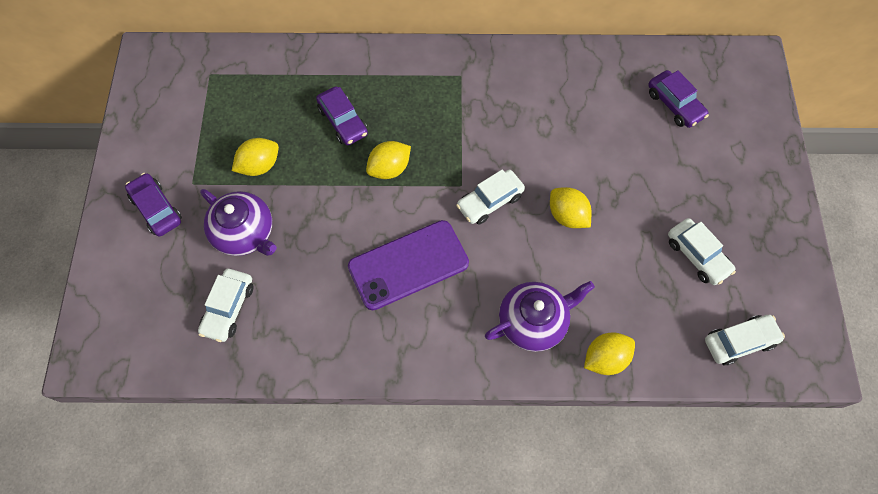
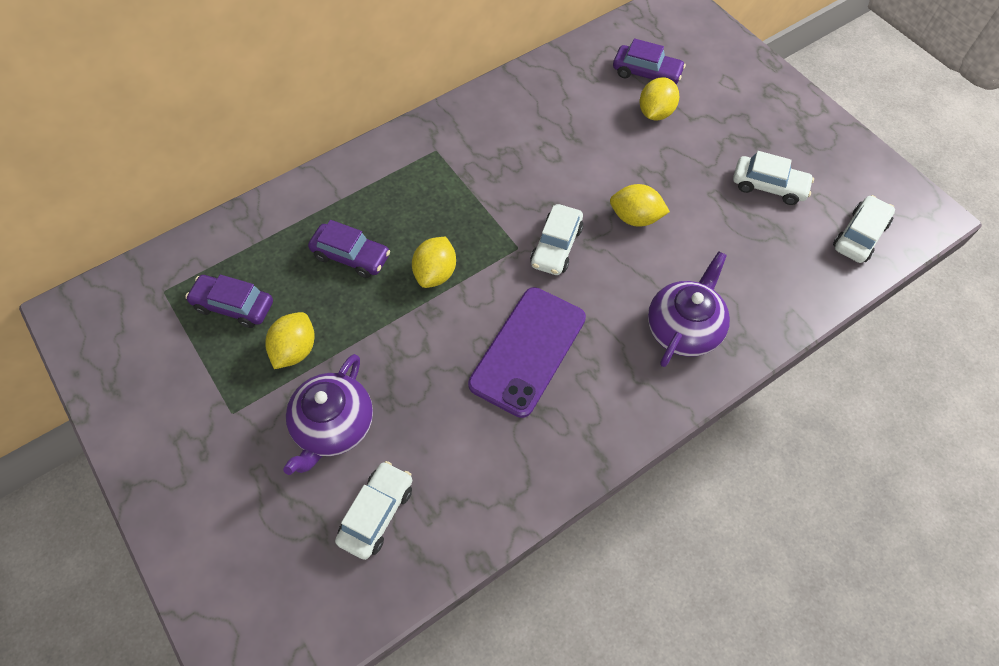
camera: 35 degrees left, 5 degrees down
purple car [125,173,182,237] -> purple car moved to [185,275,273,328]
white car [198,269,253,342] -> white car turned 135 degrees counterclockwise [335,461,412,560]
purple teapot [200,189,277,256] -> purple teapot turned 105 degrees clockwise [283,354,373,475]
yellow lemon [584,333,635,375] -> yellow lemon moved to [640,77,679,120]

